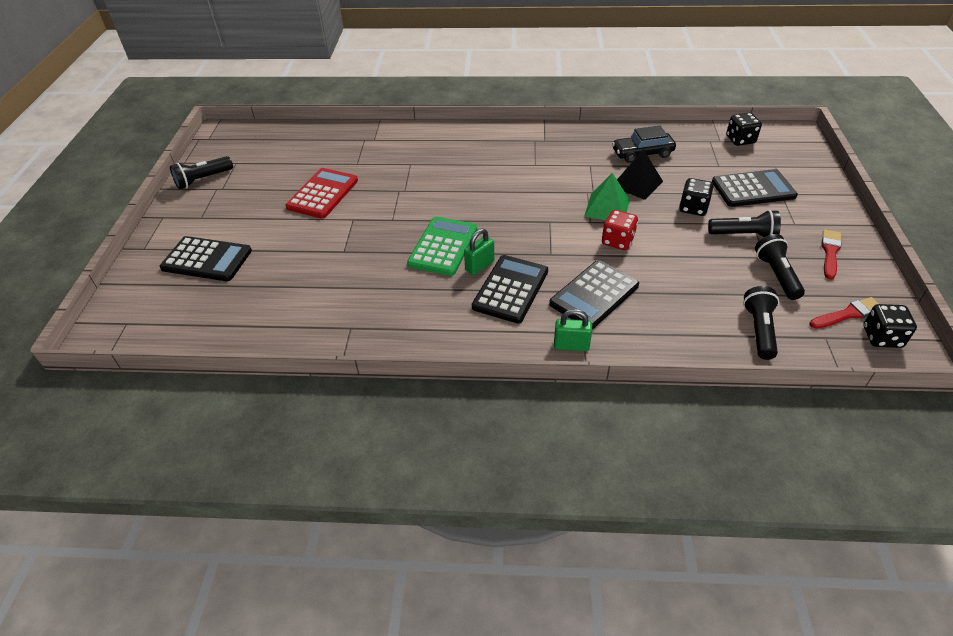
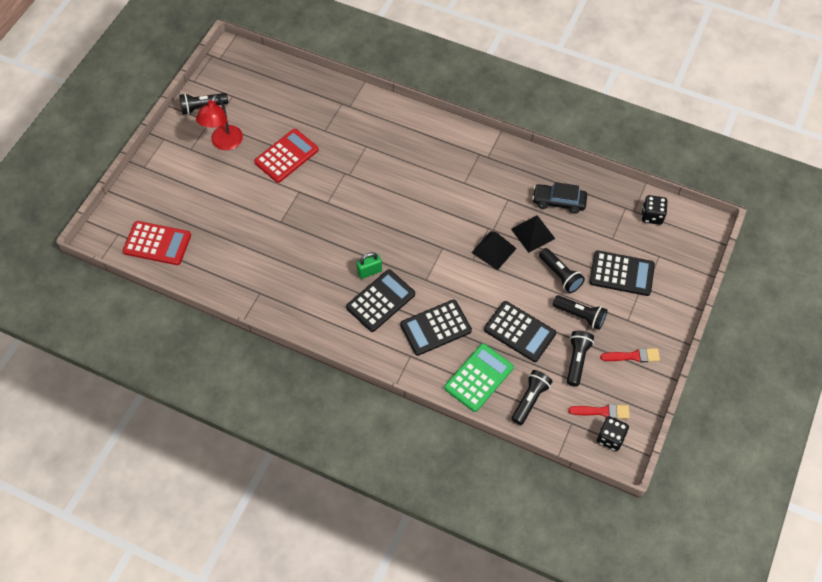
camera: 20 degrees right, 15 degrees up
black calculator [160,236,252,281] -> black calculator moved to [484,301,556,362]
green calculator [407,217,477,276] -> green calculator moved to [444,343,514,412]
green padlock [554,309,592,351] -> none
green pyramid [584,173,630,220] -> black pyramid [471,231,517,270]
red dice [602,210,638,250] -> none
black dice [679,178,714,216] -> black flashlight [539,248,585,293]
red brush [821,229,842,280] -> red brush turned 45 degrees clockwise [600,348,660,362]
none -> red calculator [123,221,191,265]
none -> red lamp [196,95,243,150]

